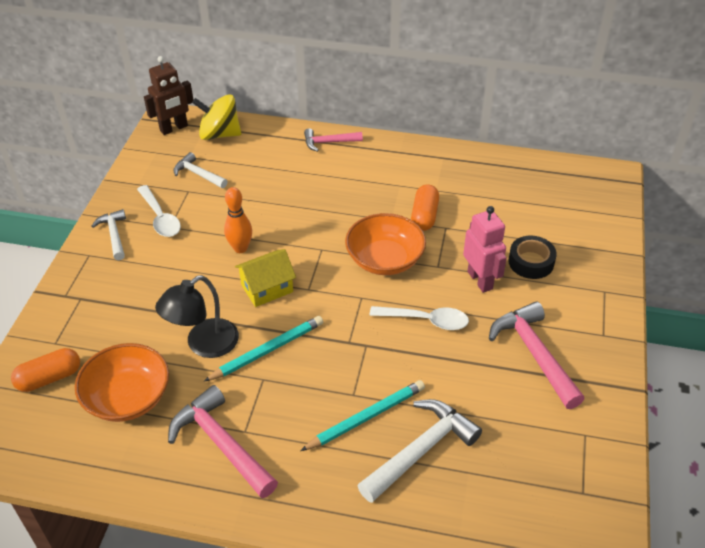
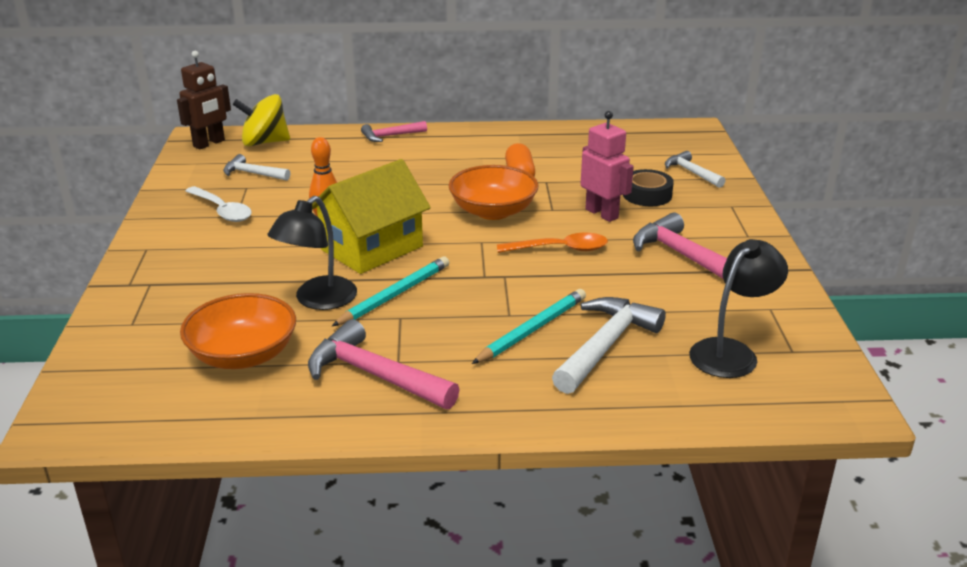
camera: 15 degrees left, 15 degrees down
orange capsule [11,348,80,392] -> none
white hammer [92,209,126,260] -> white hammer moved to [665,151,726,188]
yellow house [235,249,296,307] -> yellow house [312,159,431,274], size x1.63
white spoon [370,306,469,330] -> orange spoon [497,233,608,253]
none -> black lamp [689,239,788,378]

